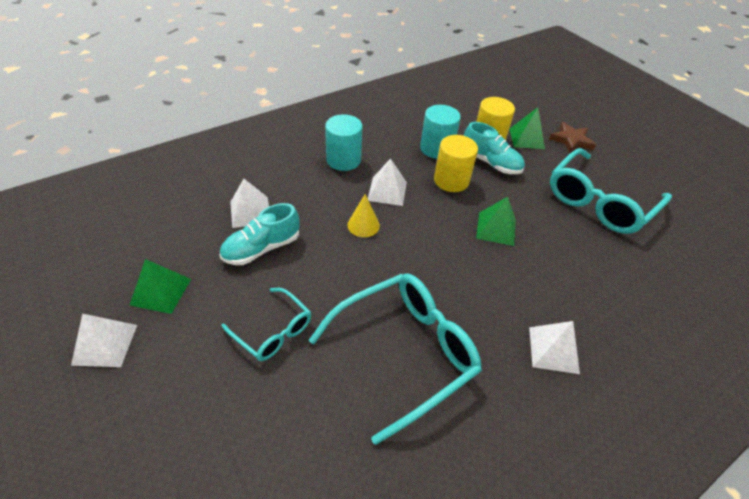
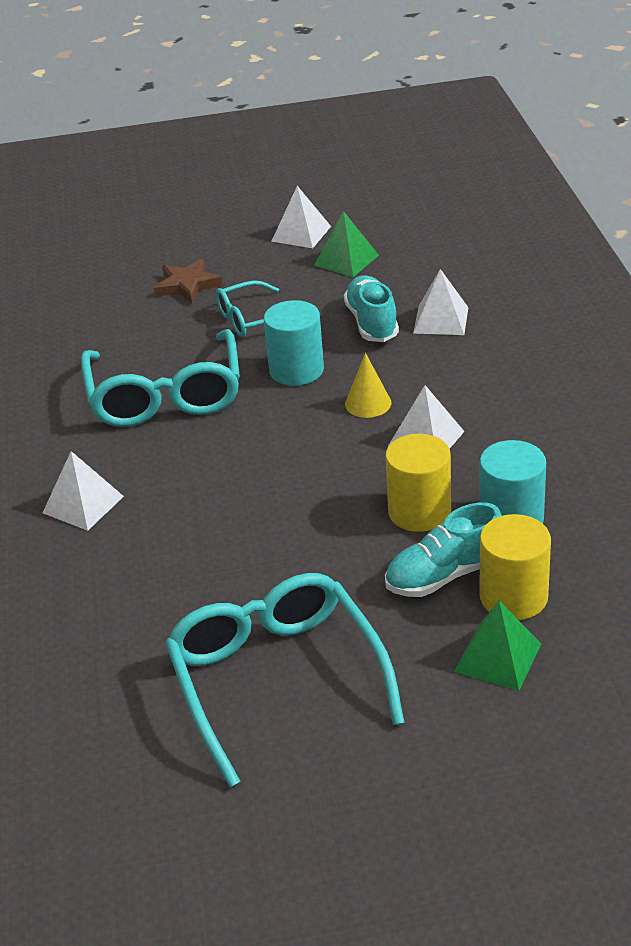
camera: 120 degrees right, 10 degrees down
turquoise cylinder [325,114,363,171] -> turquoise cylinder moved to [264,300,324,386]
green pyramid [476,197,516,246] -> none
brown star [549,122,596,153] -> brown star moved to [154,259,223,304]

